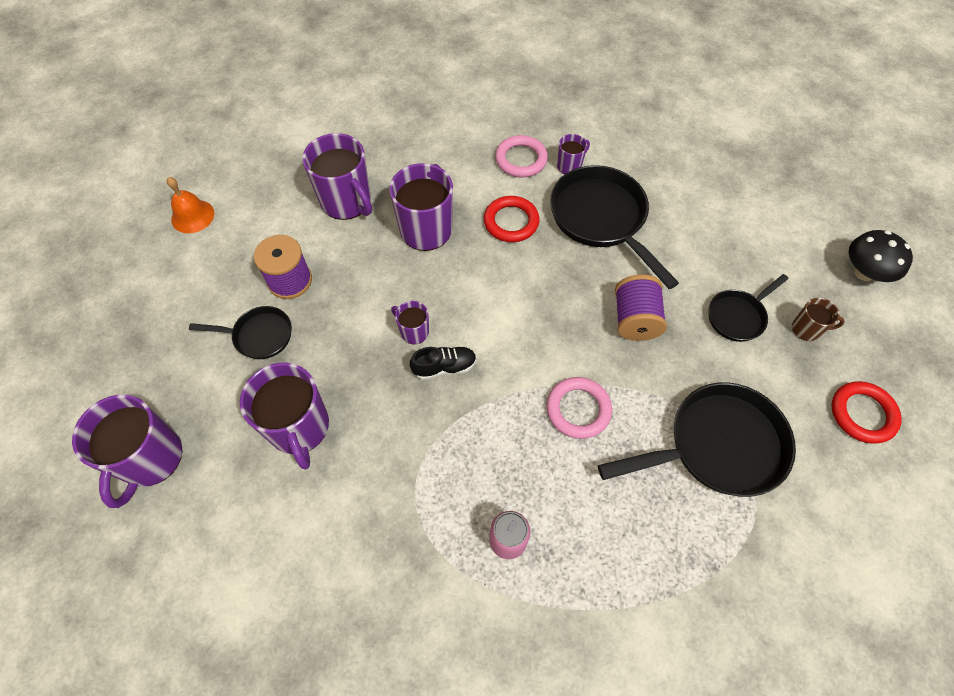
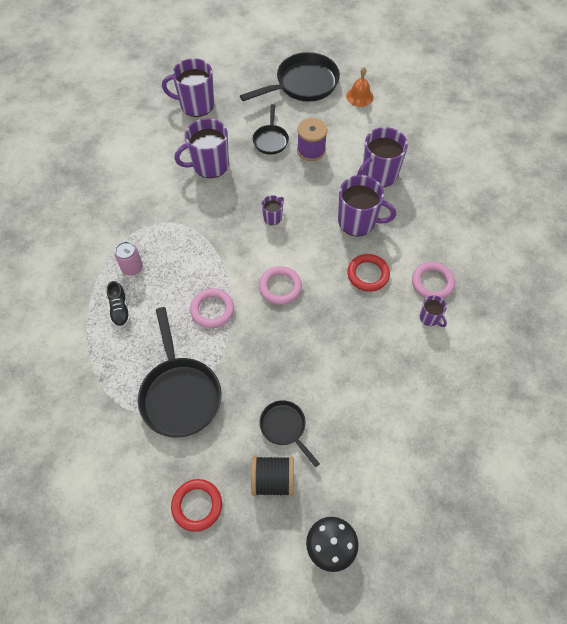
camera: 90 degrees right, 0 degrees up
black shoe [410,346,477,380] -> black shoe moved to [107,281,130,328]
black pan [550,165,679,289] -> black pan moved to [240,52,340,101]
purple spool [615,274,667,341] -> none
brown mug [792,298,845,341] -> black spool [251,456,294,496]
none -> pink ring [259,266,302,305]

